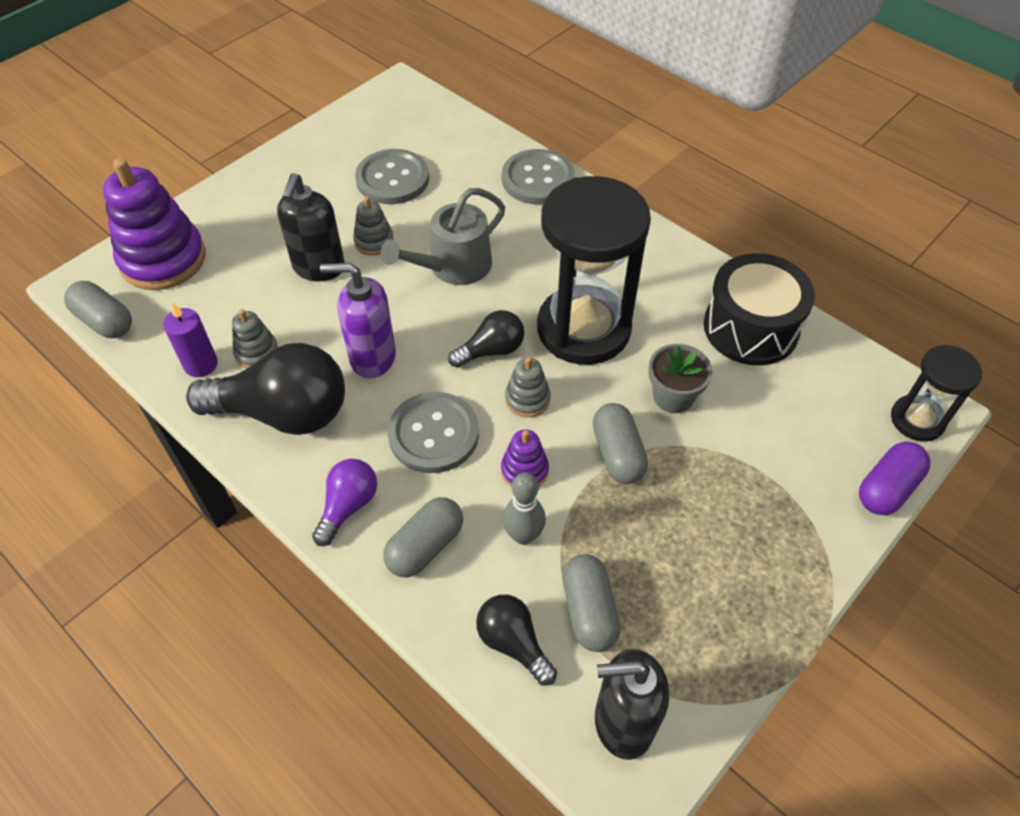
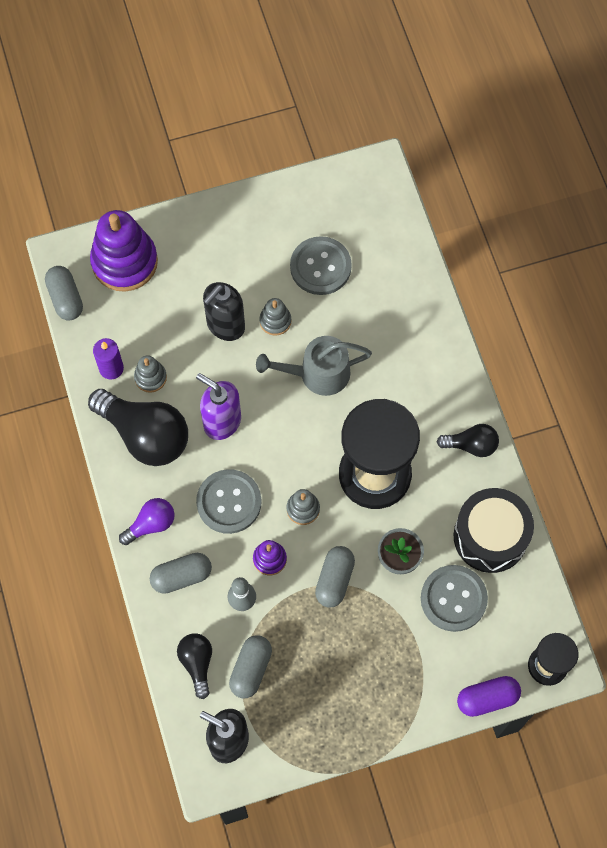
camera: 30 degrees right, 15 degrees up
black light bulb [448,310,524,368] -> black light bulb moved to [437,424,499,457]
grey button [502,149,575,205] -> grey button moved to [421,565,488,632]

